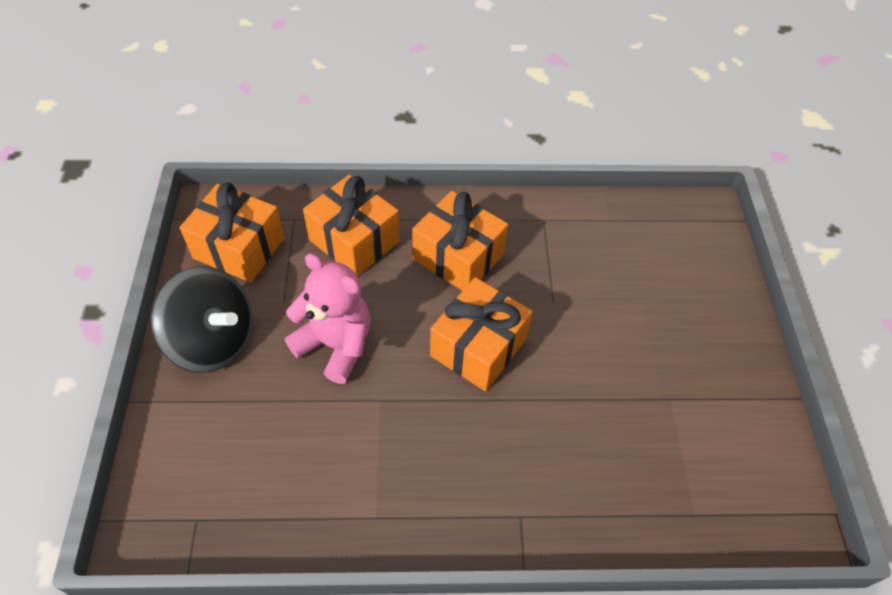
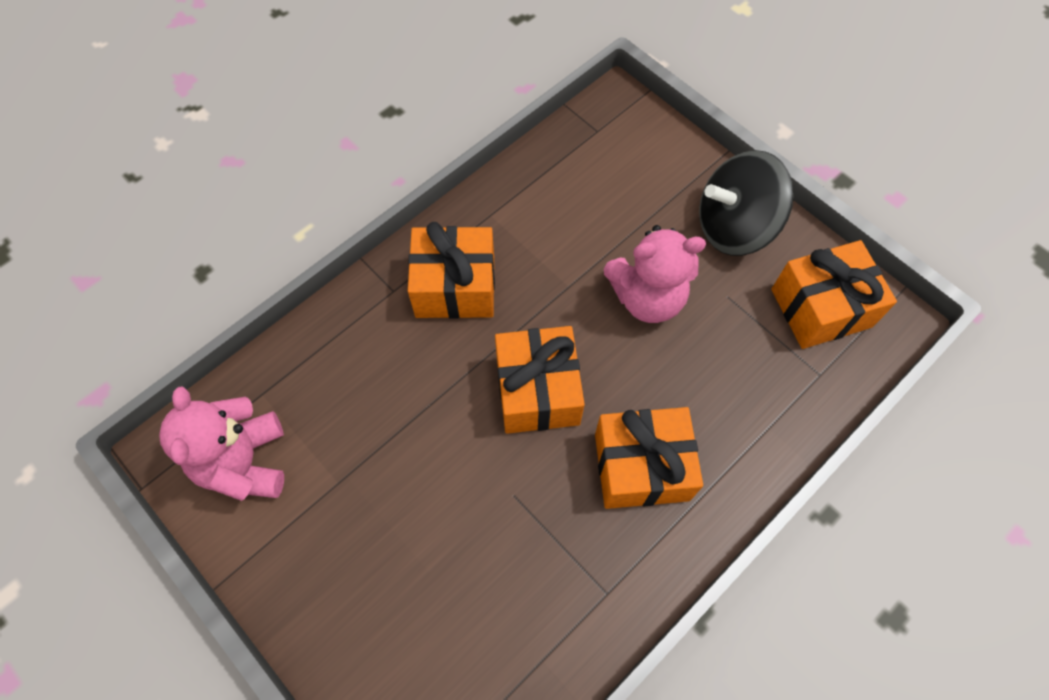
camera: 140 degrees right, 10 degrees up
orange gift [303,175,400,276] -> orange gift moved to [408,222,495,319]
none -> pink teddy bear [159,386,284,501]

